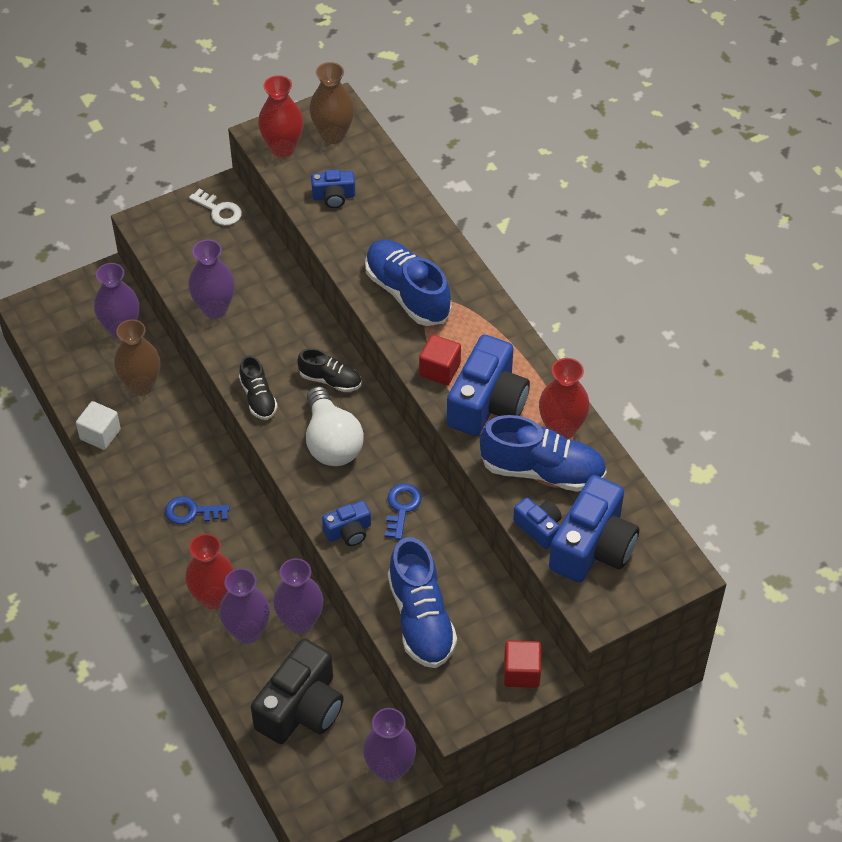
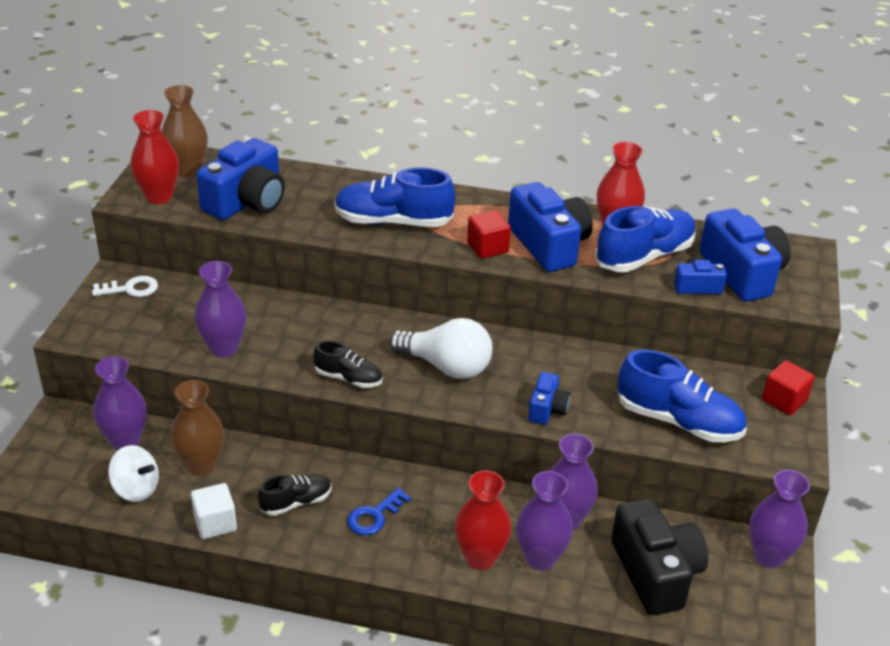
camera: 50 degrees left, 15 degrees down
black shoe [297,348,361,392] -> black shoe moved to [258,474,332,516]
blue camera [311,169,355,208] -> blue camera [196,138,285,220], size x1.95
blue key [385,483,422,540] -> none
none -> white spinning top [108,445,159,502]

